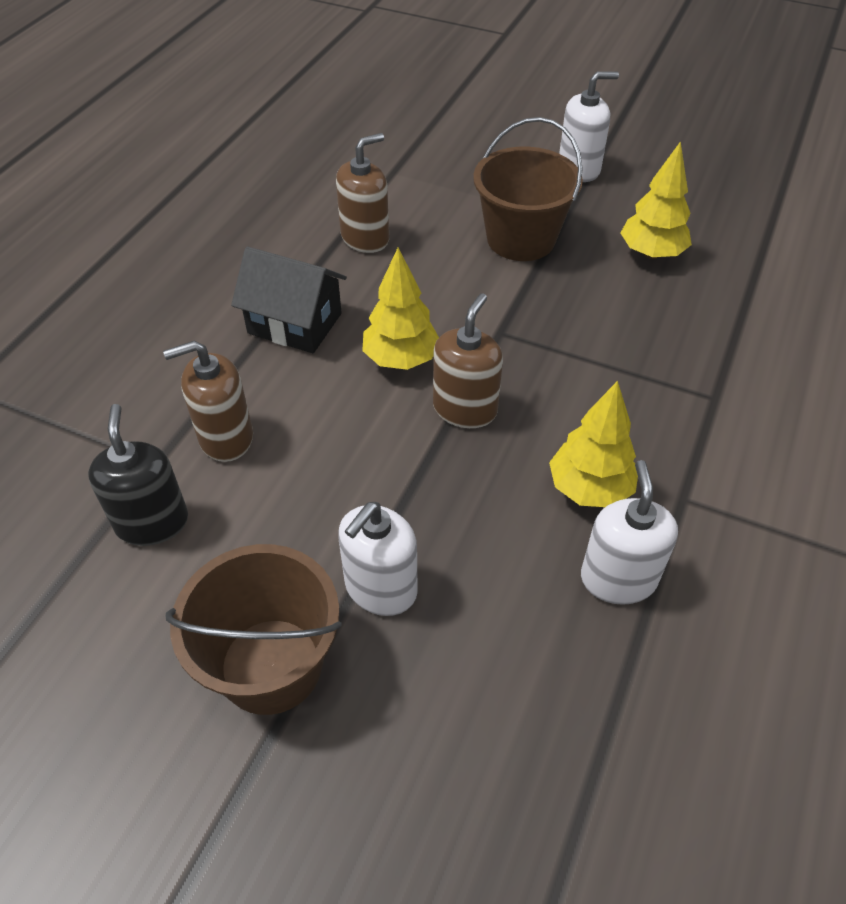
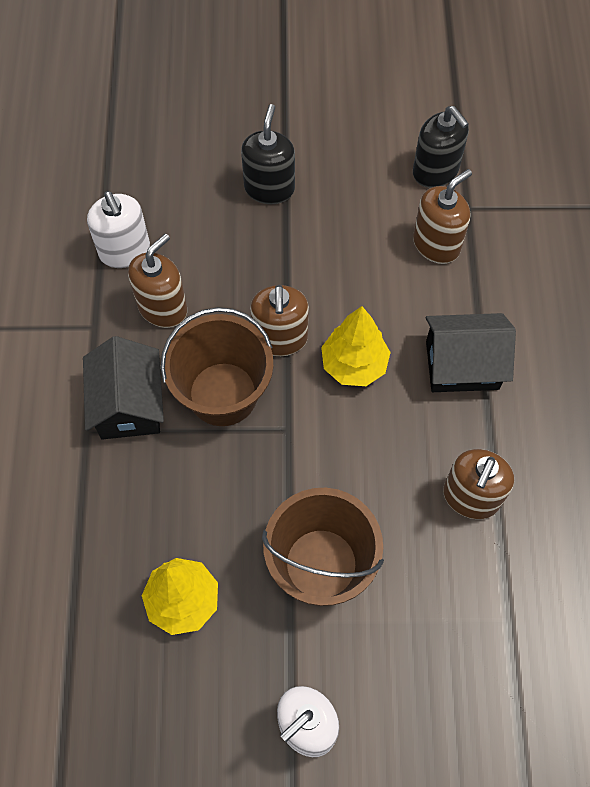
camera: 155 degrees right, 15 degrees up
brown bucket [166,544,342,715] -> brown bucket moved to [161,307,273,426]
white soap dispenser [338,502,418,616] -> black soap dispenser [241,104,295,204]
yellow tree [549,381,638,507] -> brown soap dispenser [128,234,187,328]
none -> black house [83,336,164,440]

